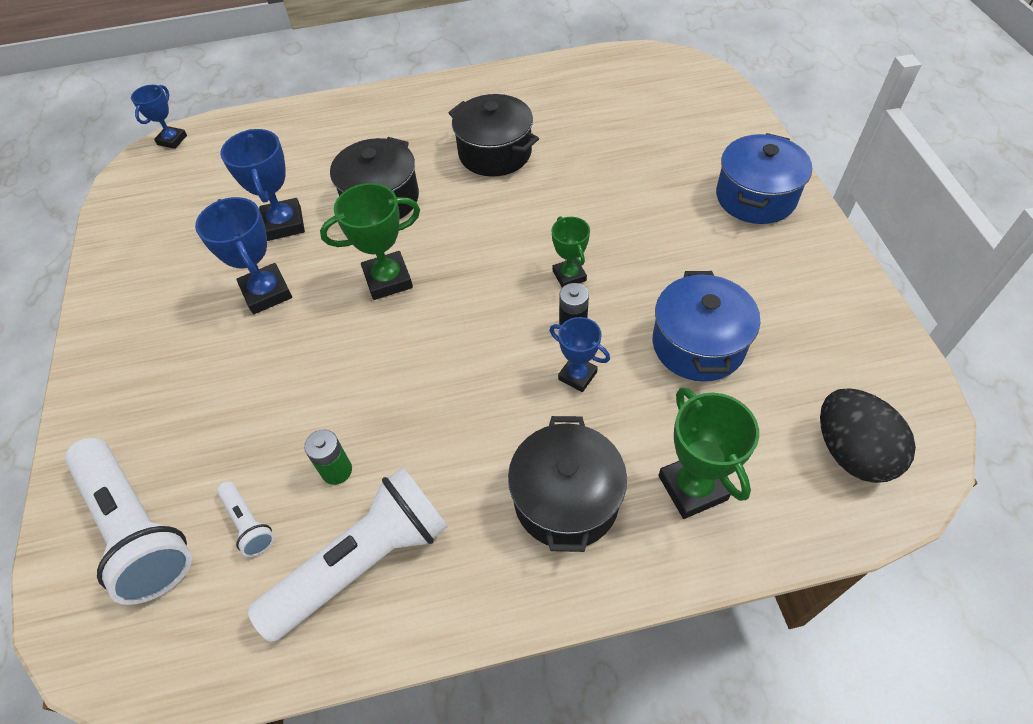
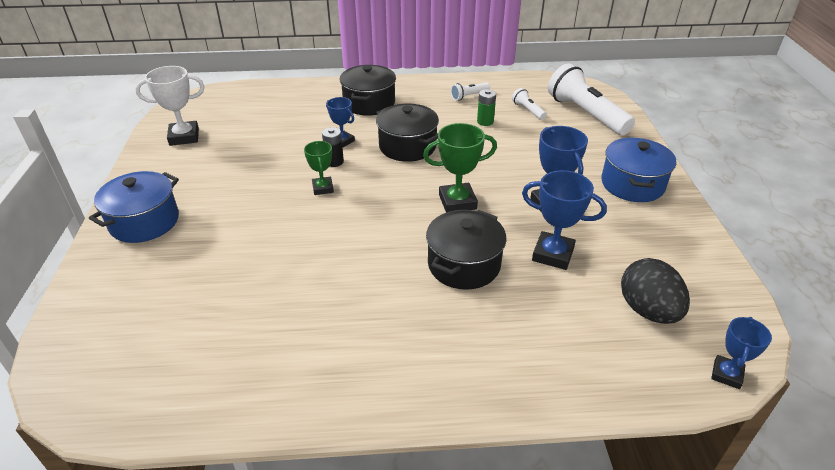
camera: 175 degrees left, 15 degrees down
blue trophy [220,129,305,241] -> blue trophy turned 60 degrees counterclockwise [522,170,607,270]
white flashlight [248,467,448,642] -> white flashlight [451,83,490,101], size x0.45
black pot [448,94,539,177] -> black pot moved to [376,103,439,162]
blue pot [653,271,760,382] -> blue pot moved to [601,137,676,202]
green trophy [658,387,759,519] -> none
black egg [820,388,916,483] -> black egg moved to [621,258,690,324]
none -> white trophy [135,66,205,146]

